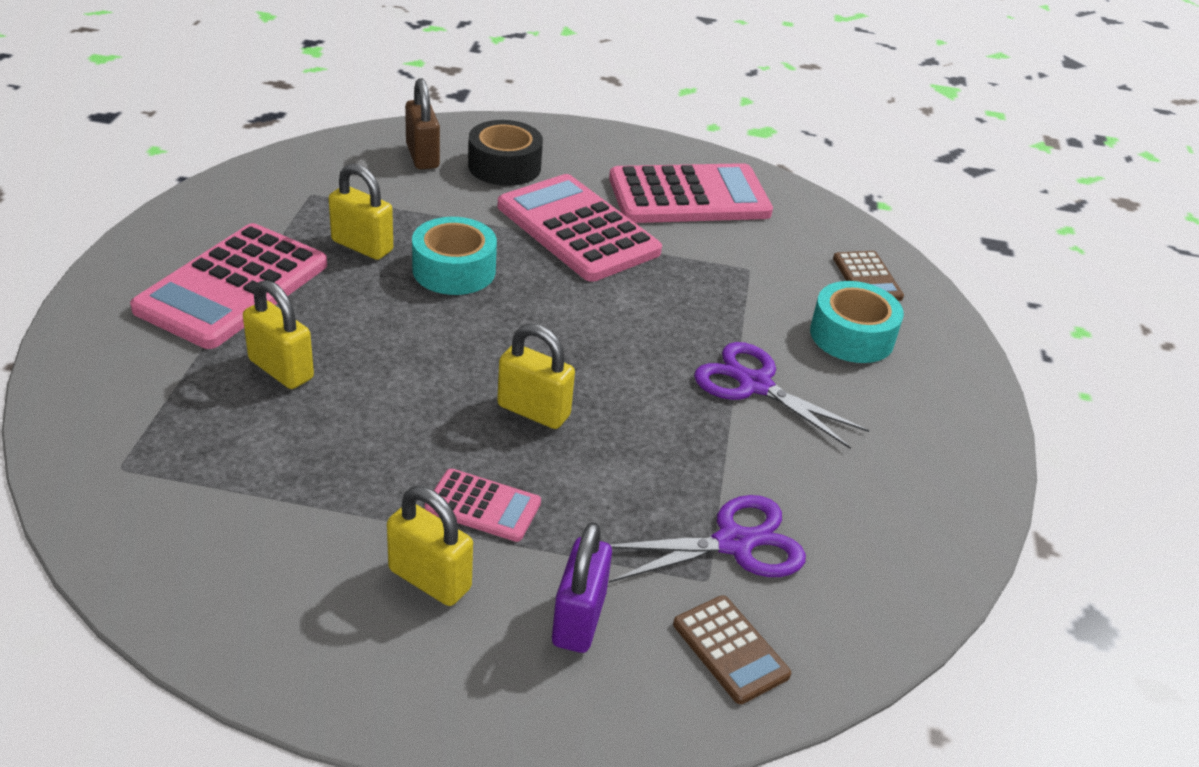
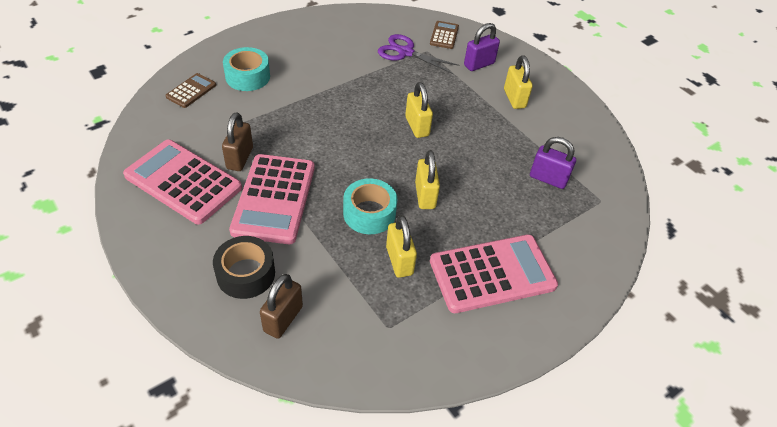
camera: 135 degrees left, 10 degrees up
yellow padlock [243,280,314,389] -> yellow padlock moved to [415,150,440,209]
pink calculator [425,469,541,542] -> none
purple scissors [694,342,869,449] -> none
none -> brown padlock [222,112,253,171]
none -> purple padlock [530,137,576,189]

